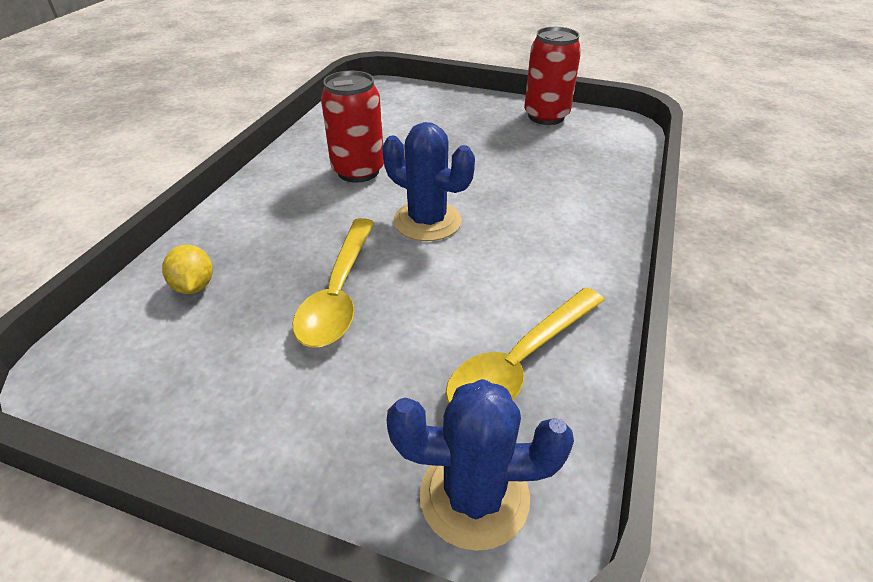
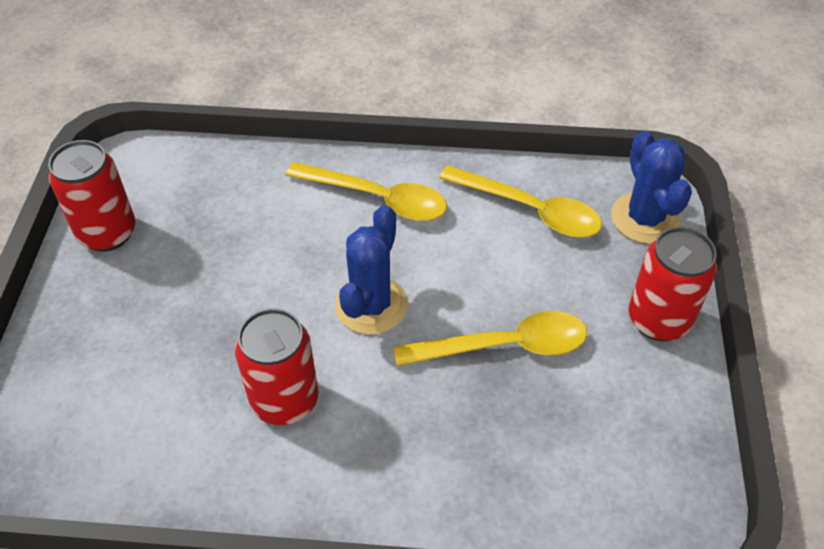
camera: 105 degrees left, 10 degrees up
yellow lemon [162,245,213,294] -> none
none -> yellow spoon [286,162,447,221]
none -> red can [629,227,717,341]

